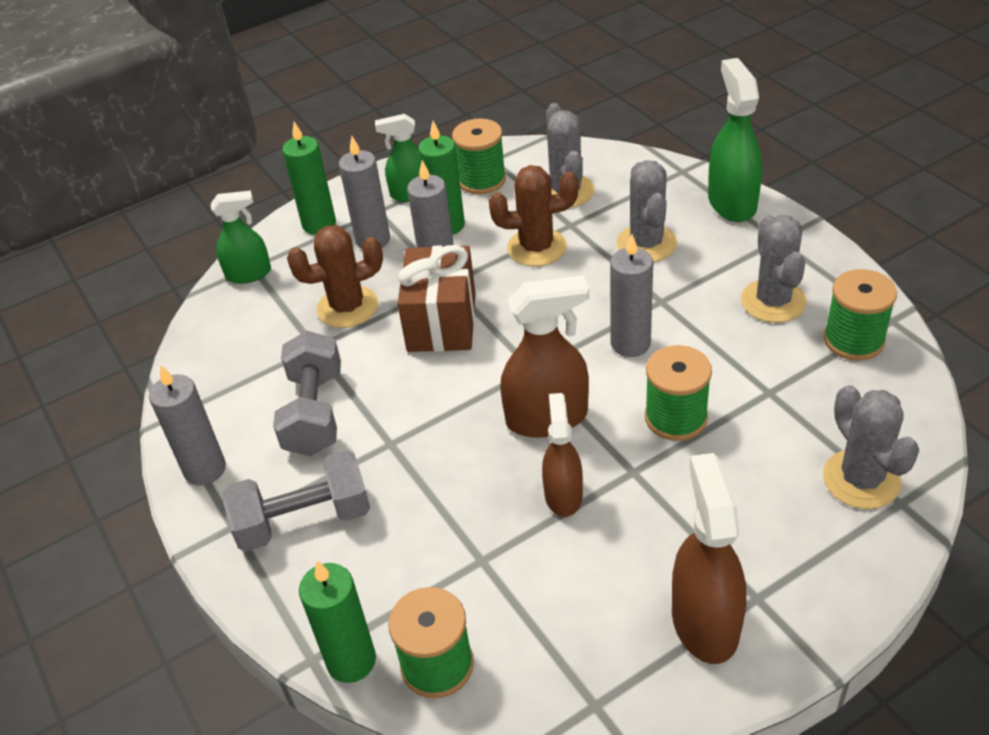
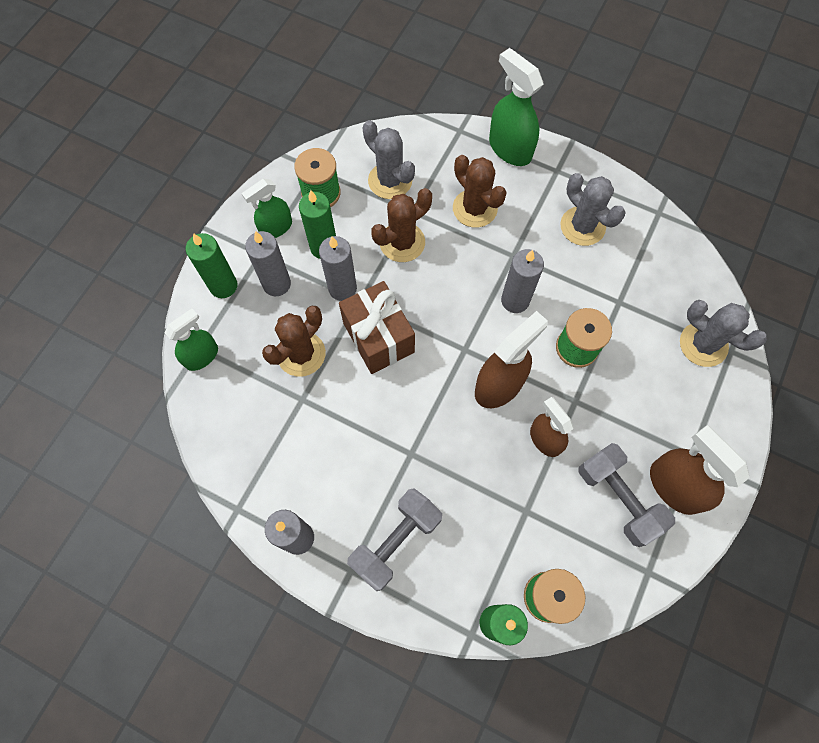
camera: 35 degrees left, 25 degrees up
grey dumbbell [273,331,341,456] -> grey dumbbell moved to [579,443,675,547]
grey cactus [616,160,677,262] -> brown cactus [453,155,507,228]
green spool [824,269,897,361] -> none

